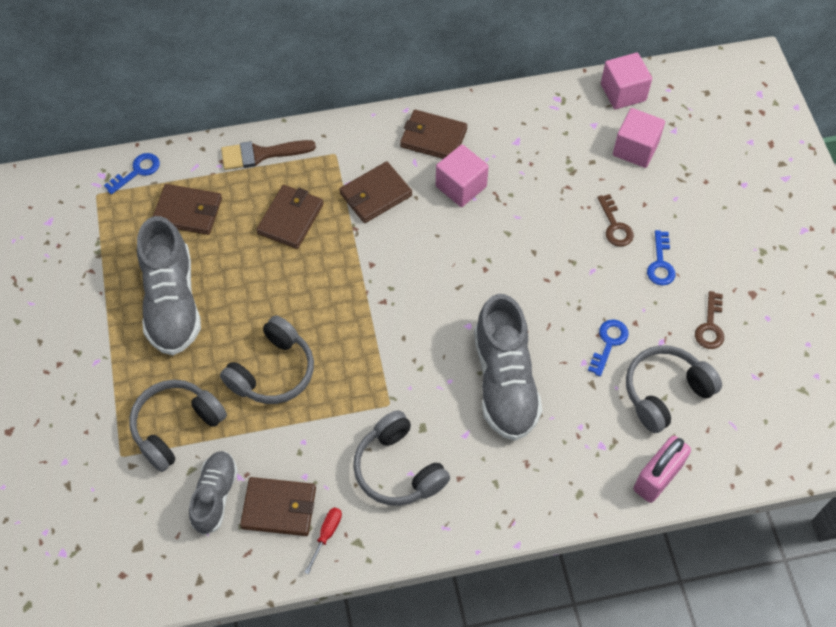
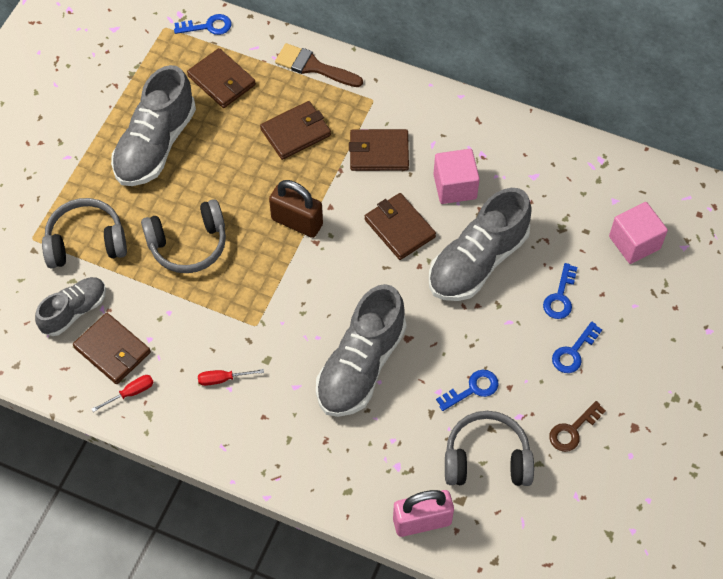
camera: 35 degrees right, 0 degrees up
grey headphones [353,410,450,506] -> red screwdriver [198,369,264,386]
brown wallet [400,110,467,159] -> brown wallet moved to [364,193,436,260]
brown key [597,194,634,247] -> blue key [543,263,578,319]
pink cube [601,53,652,109] -> none
none -> brown padlock [269,180,323,238]
none -> grey shoe [429,188,532,301]

